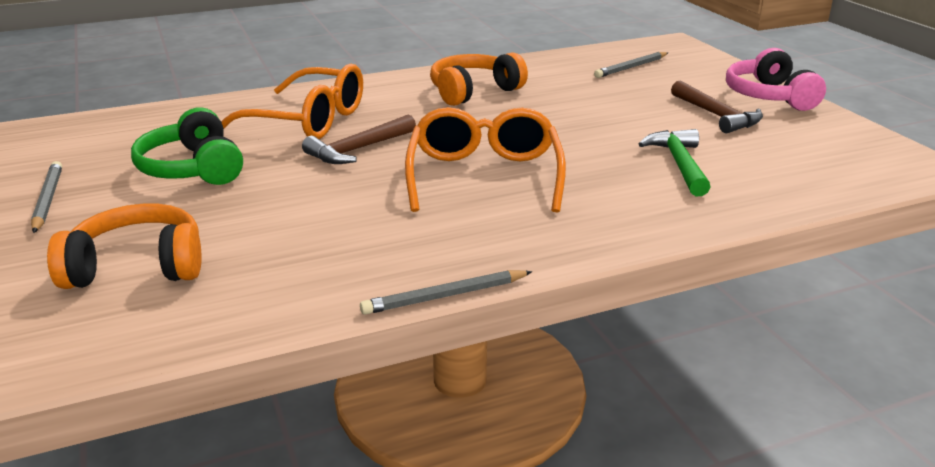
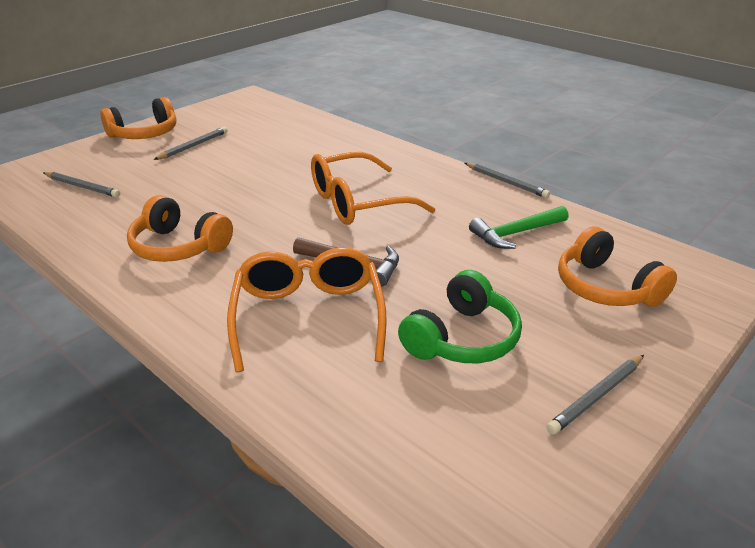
camera: 115 degrees left, 5 degrees up
green hammer [639,129,711,196] -> green hammer moved to [469,206,569,249]
brown hammer [671,80,763,133] -> grey pencil [153,127,227,160]
pink headphones [726,48,826,111] -> orange headphones [100,97,176,139]

